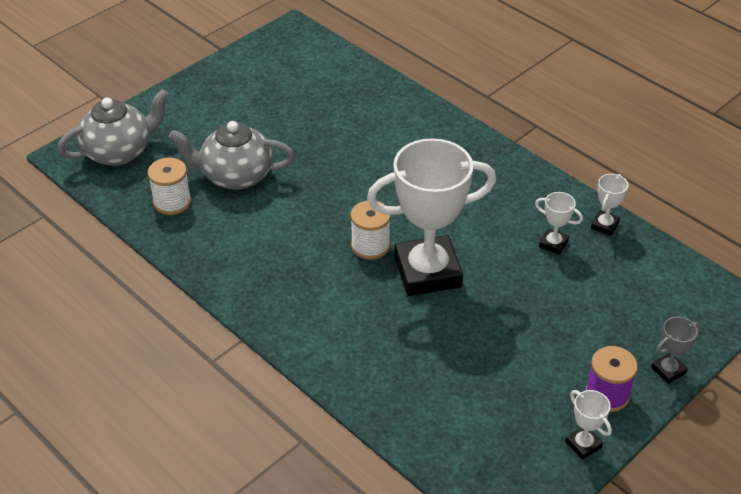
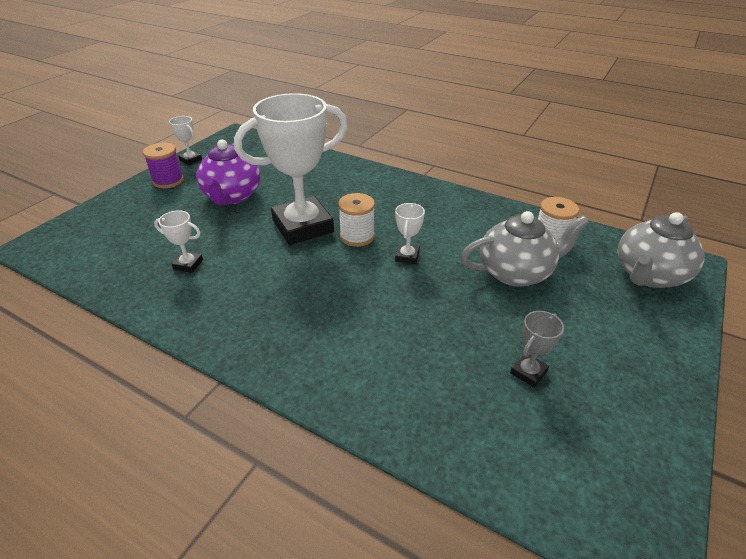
camera: 165 degrees right, 5 degrees down
white trophy [591,174,628,236] -> white trophy moved to [395,203,425,264]
grey trophy [651,317,700,384] -> grey trophy moved to [510,311,564,388]
none -> purple teapot [196,140,261,205]

